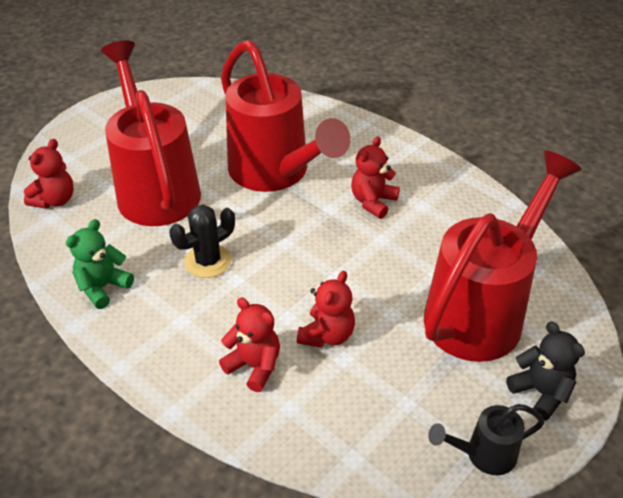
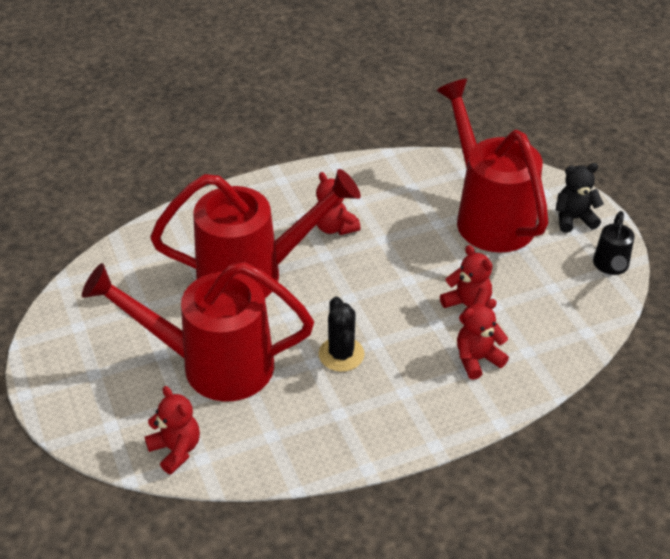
camera: 65 degrees left, 0 degrees up
green teddy bear [66,219,134,309] -> none

